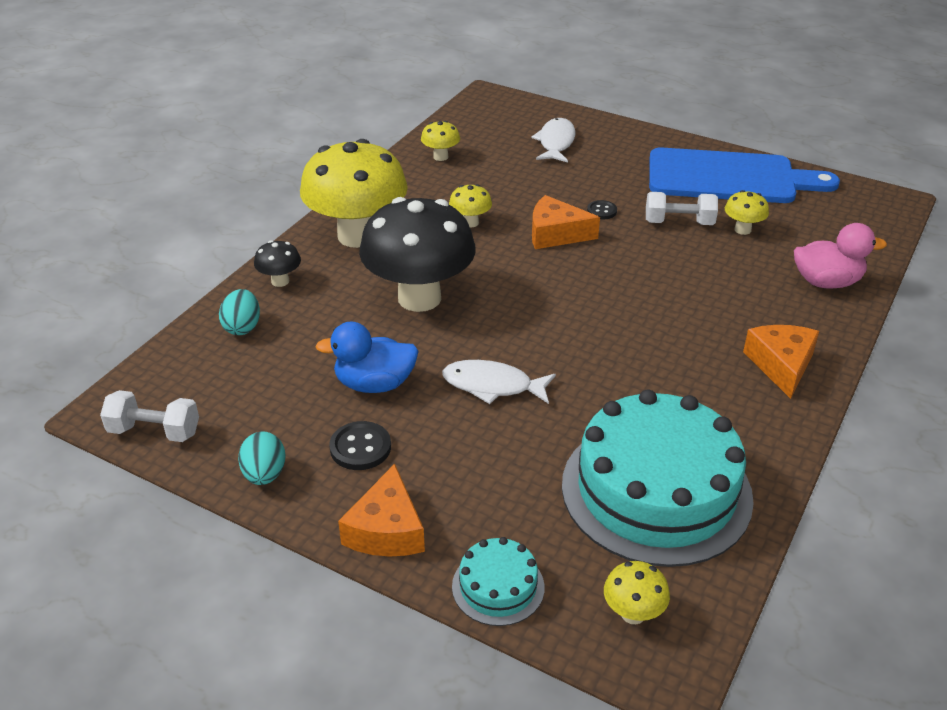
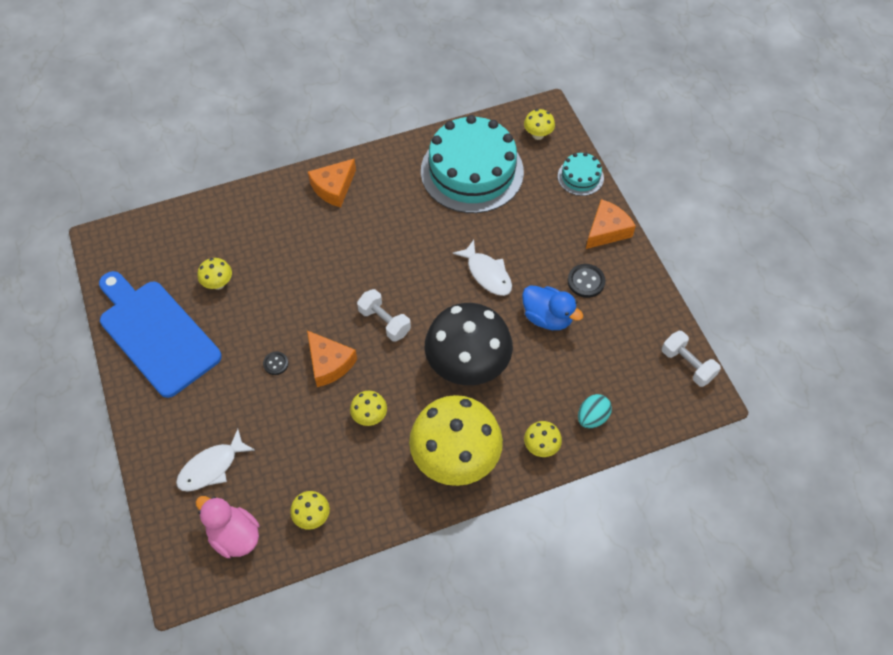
camera: 140 degrees left, 20 degrees up
turquoise egg [238,432,286,485] -> none
black mushroom [254,240,301,287] -> yellow mushroom [524,421,562,457]
white dumbbell [646,192,718,225] -> white dumbbell moved to [357,289,411,341]
pink duck [794,223,887,289] -> pink duck moved to [196,496,260,558]

